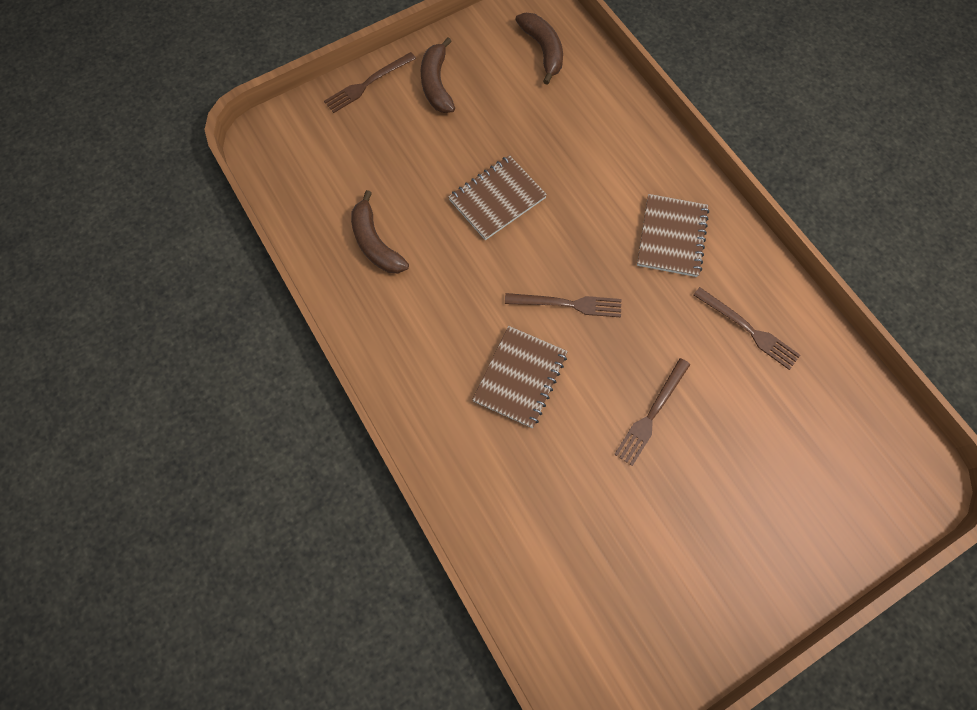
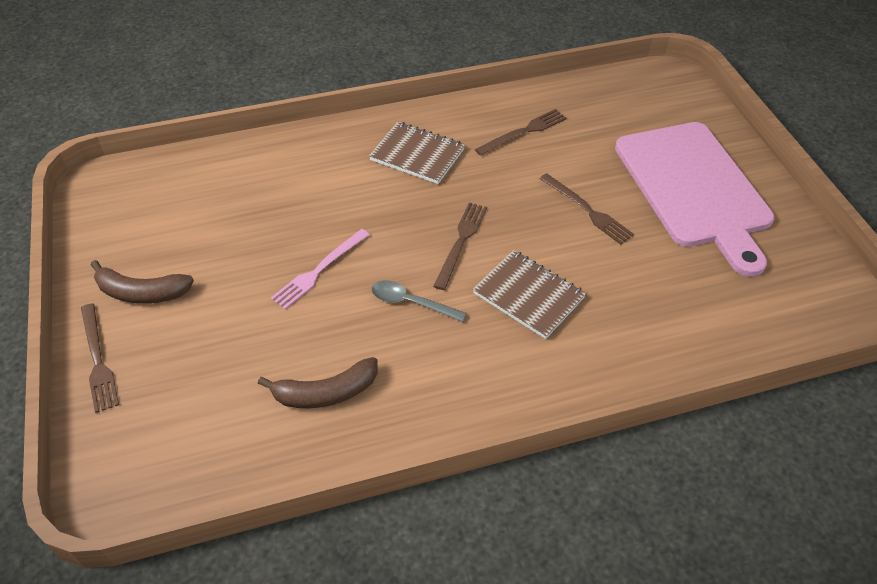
camera: 75 degrees left, 20 degrees down
brown notebook [448,155,547,240] -> pink fork [271,229,370,309]
brown banana [515,13,563,85] -> none
none -> grey spoon [371,280,467,322]
none -> pink cutting board [615,122,774,277]

